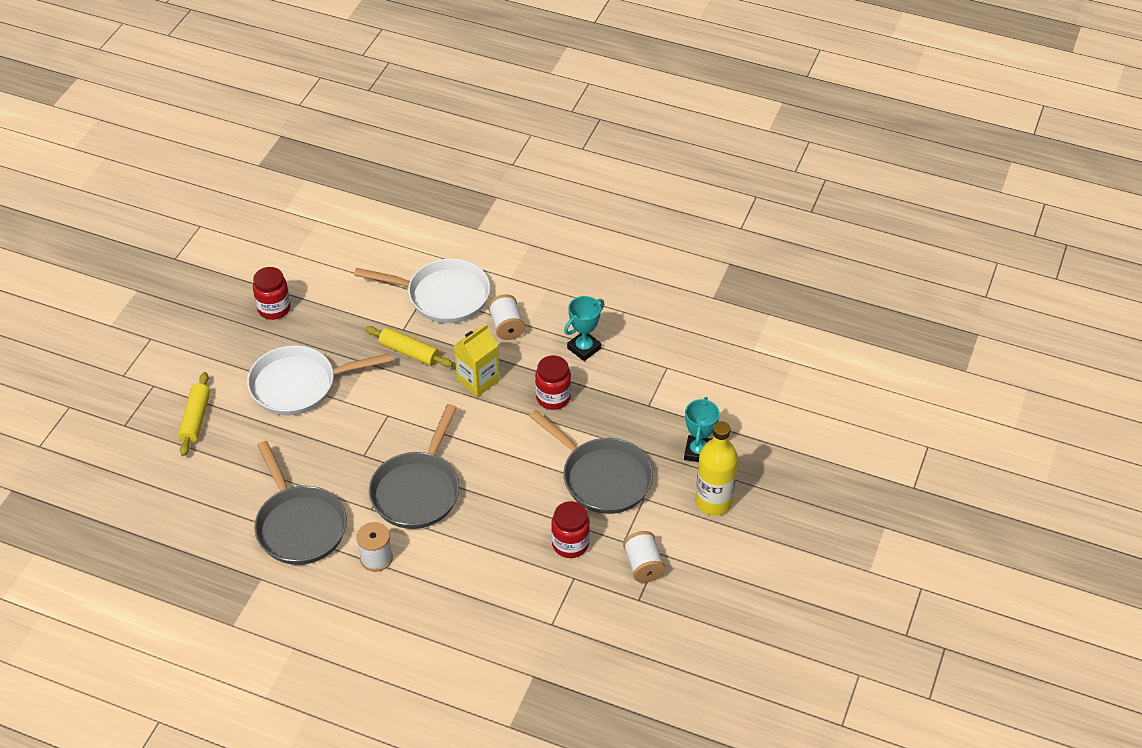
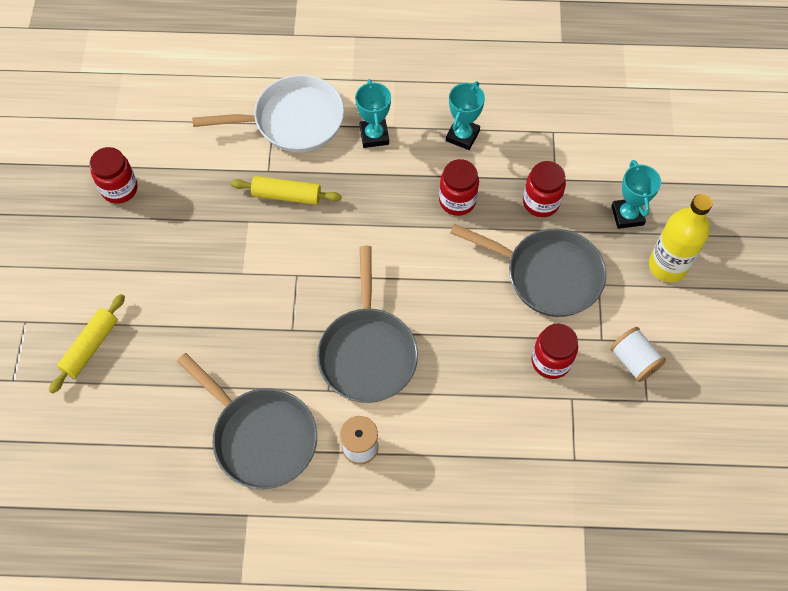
camera: 20 degrees left, 15 degrees up
yellow rolling pin [178,372,210,456] -> yellow rolling pin turned 45 degrees clockwise [49,294,125,394]
white pan [247,345,391,416] -> none
yellow carton [454,324,500,397] -> none
white spool [488,294,525,340] -> turquoise trophy [355,79,391,148]
none -> red jar [523,161,566,217]

